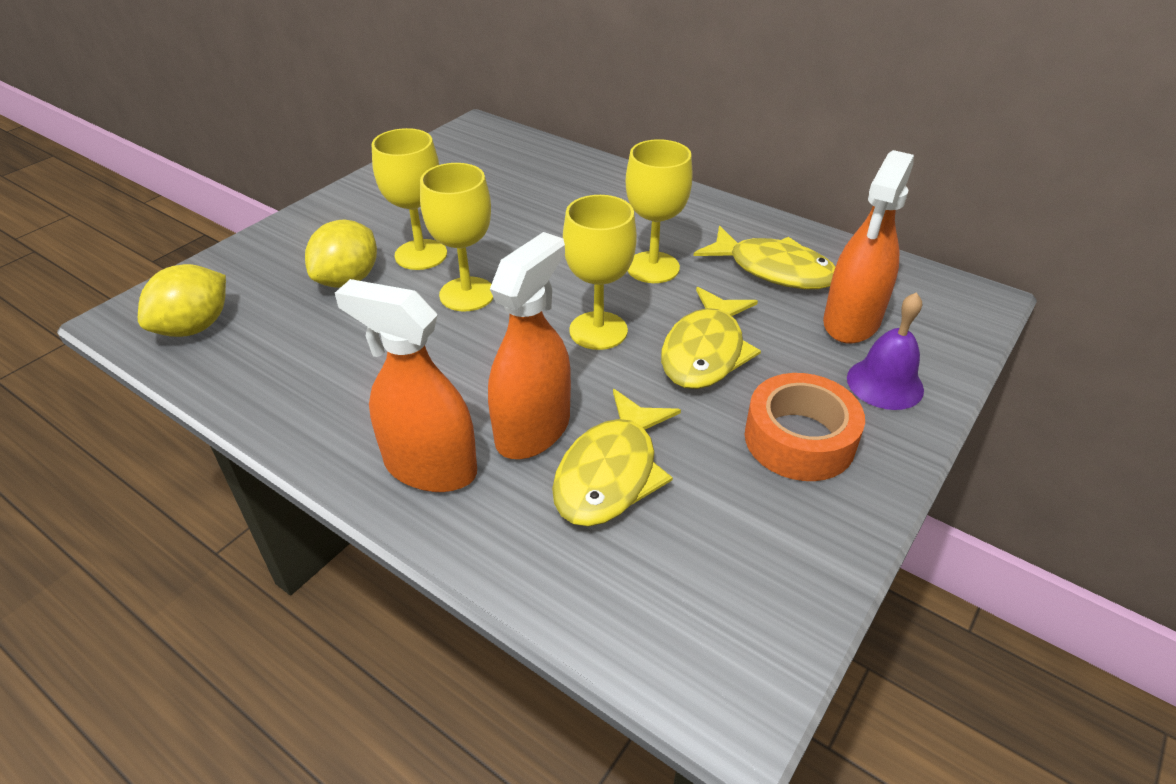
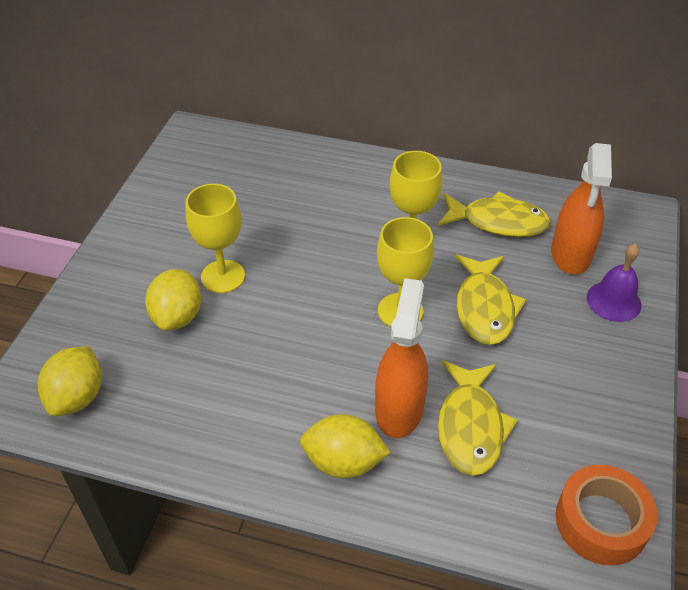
camera: 20 degrees left, 5 degrees up
orange spray bottle [335,279,477,492] -> yellow lemon [300,414,391,478]
yellow goblet [420,163,494,311] -> none
orange tape [745,373,865,481] -> orange tape moved to [555,465,658,566]

